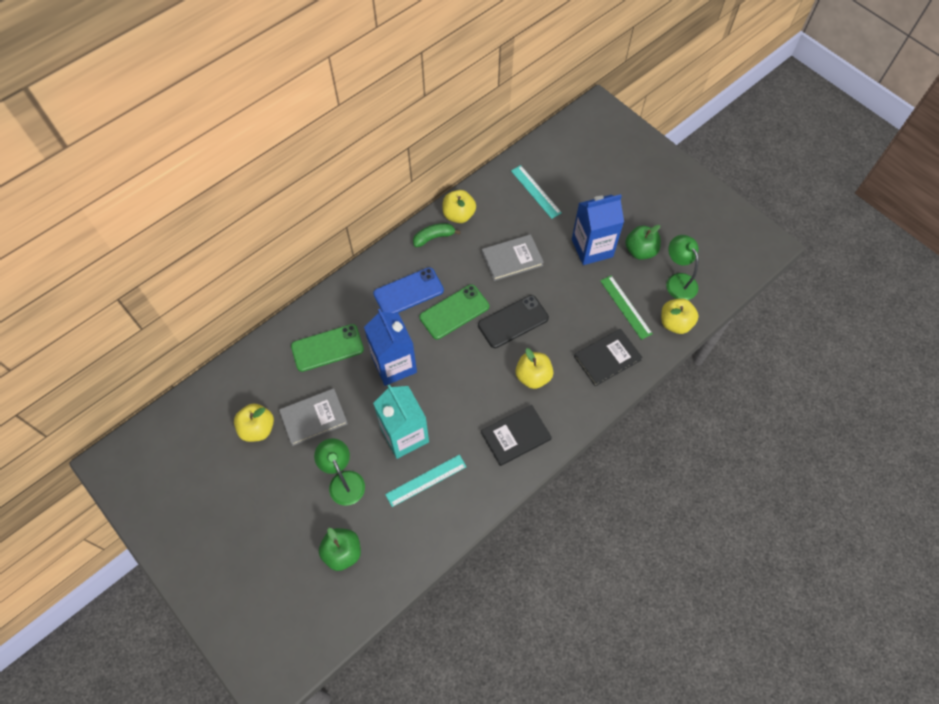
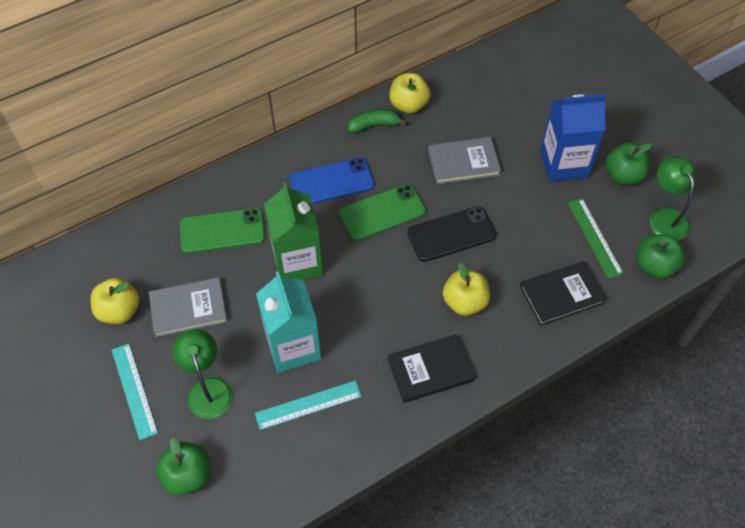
camera: 10 degrees right, 5 degrees down
blue carton [364,309,417,386] -> green carton [264,182,323,280]
turquoise ruler [511,165,562,219] -> turquoise ruler moved to [112,343,158,440]
yellow apple [661,298,699,334] -> green apple [637,234,685,279]

